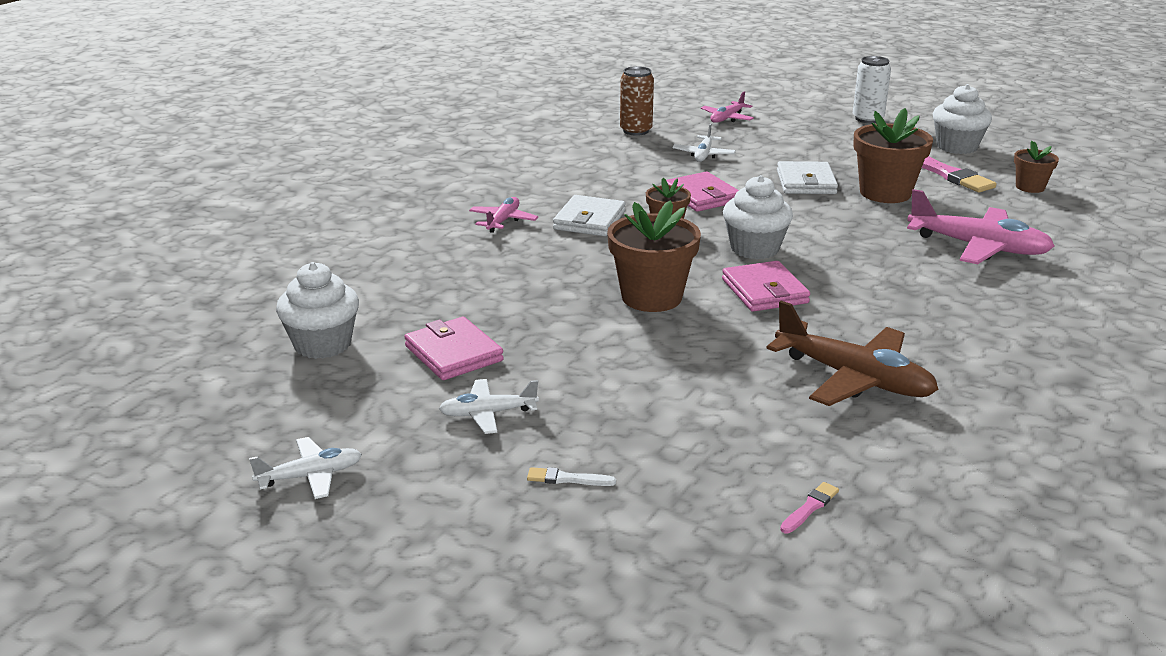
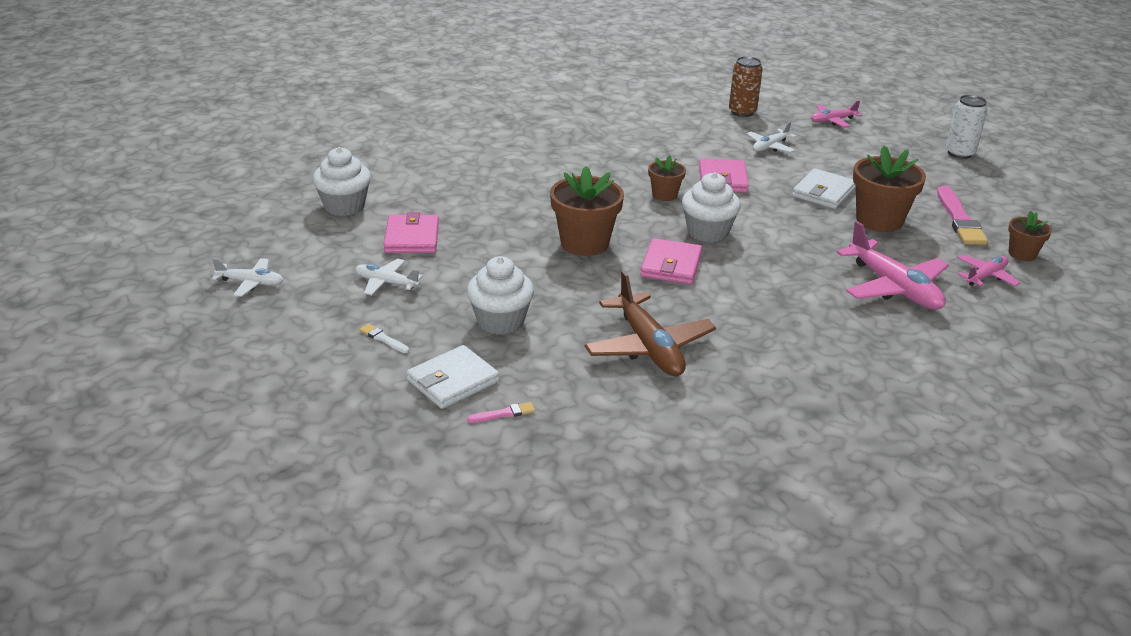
camera: 30 degrees right, 5 degrees up
pink plane [469,197,538,233] -> pink plane moved to [957,255,1020,286]
white wallet [553,195,625,236] -> white wallet moved to [406,345,499,409]
white cupcake [933,84,992,154] -> white cupcake moved to [467,256,534,335]

